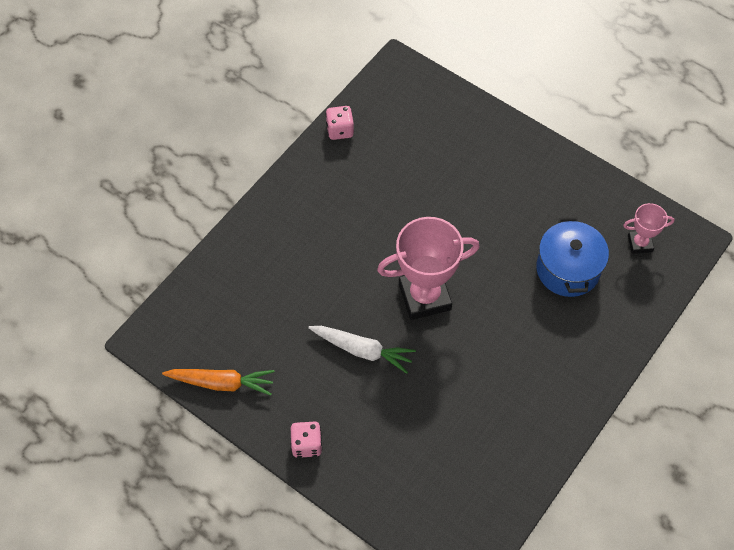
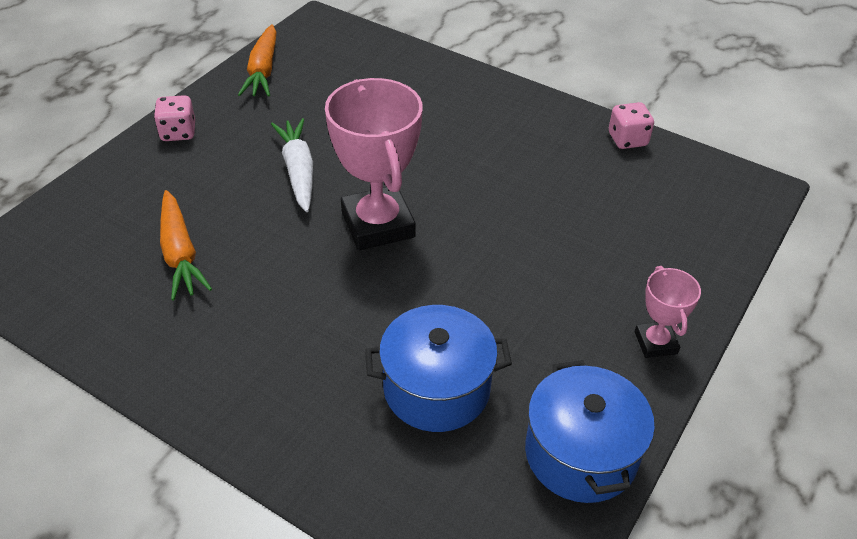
camera: 85 degrees right, 15 degrees down
white carrot [308,326,416,374] -> white carrot turned 150 degrees clockwise [271,118,313,212]
pink trophy [623,203,675,254] -> pink trophy moved to [635,266,701,358]
none -> orange carrot [160,190,212,300]
none -> blue pot [525,360,655,503]

